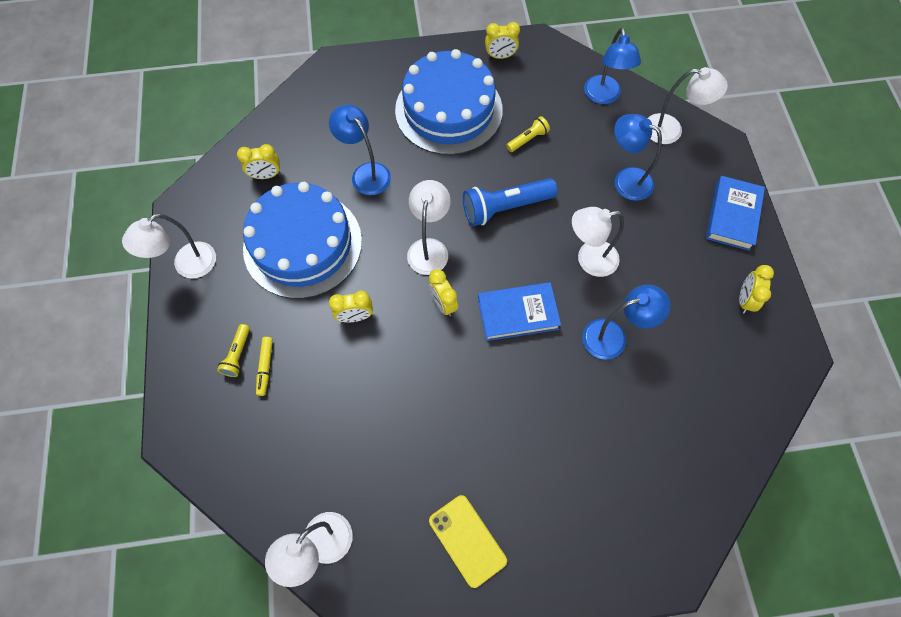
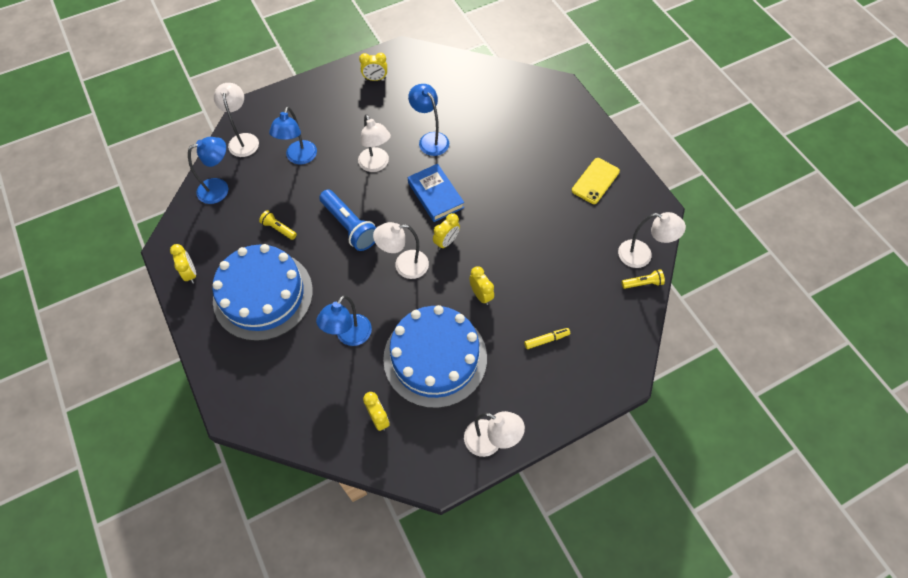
camera: 110 degrees left, 5 degrees down
yellow flashlight [217,324,250,377] -> yellow flashlight moved to [621,269,665,289]
blue book [706,176,765,251] -> none

